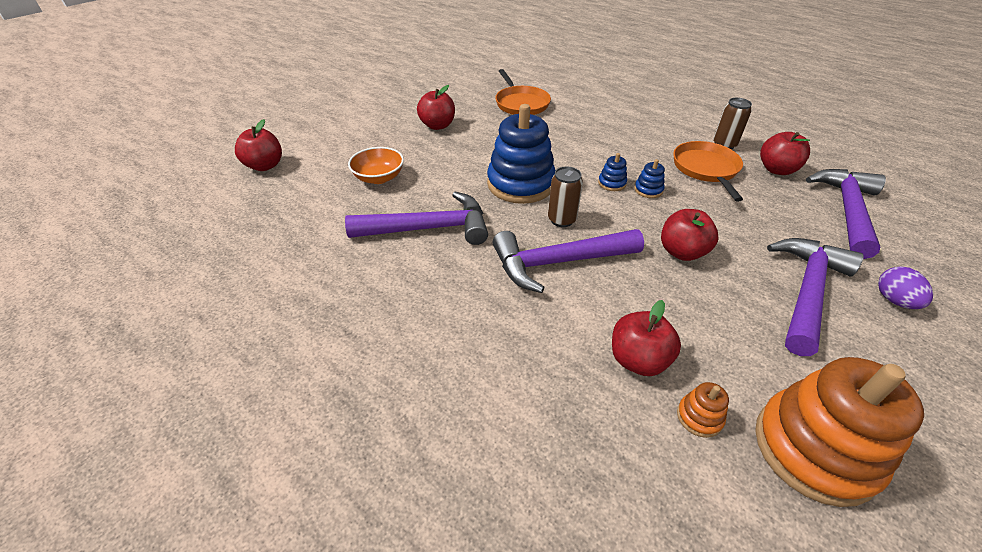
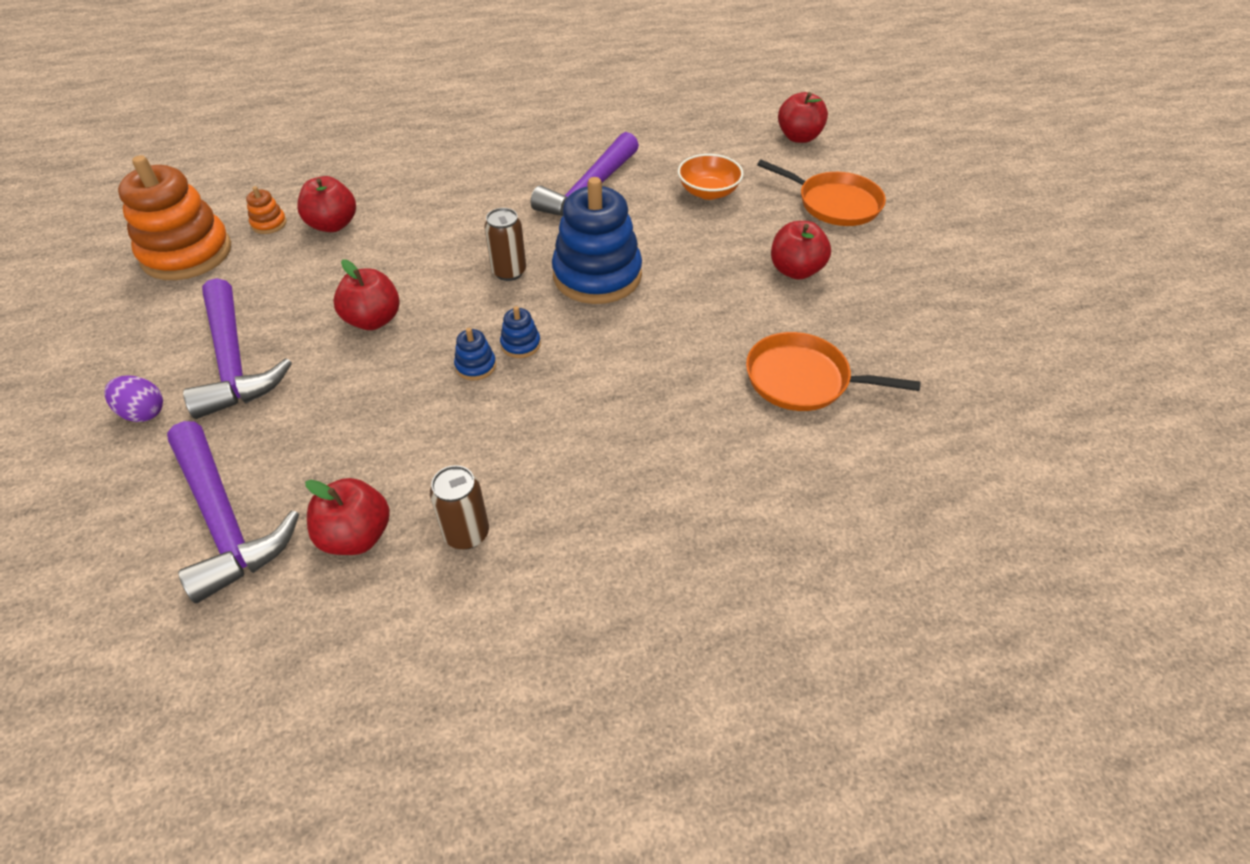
camera: 125 degrees right, 5 degrees up
purple hammer [493,229,644,293] -> none
orange pan [673,141,743,201] -> orange pan moved to [757,160,886,226]

